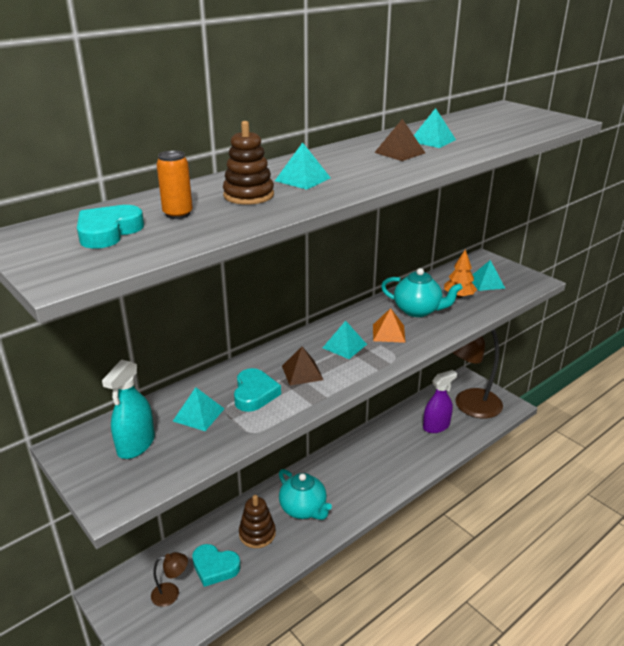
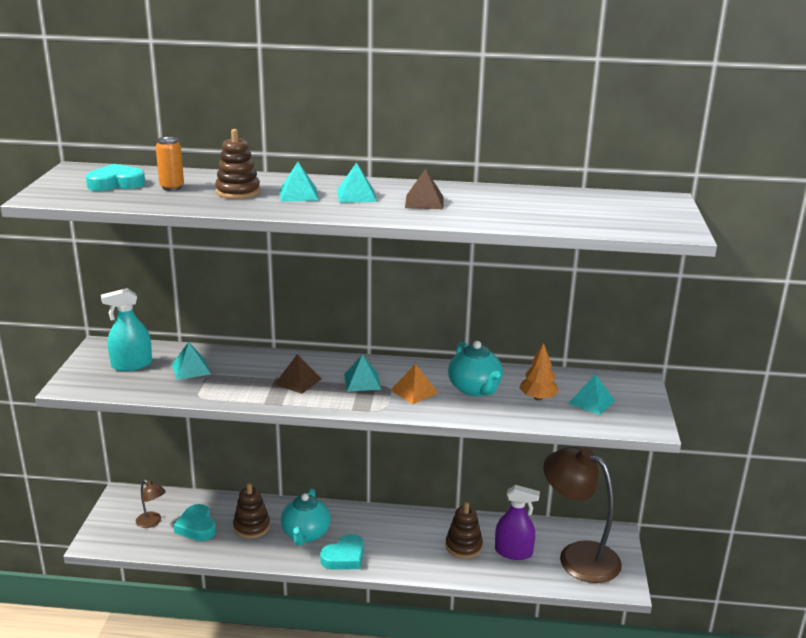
camera: 45 degrees right, 5 degrees down
turquoise heart [234,368,281,412] -> turquoise heart moved to [320,534,364,570]
turquoise pyramid [414,108,456,148] -> turquoise pyramid moved to [337,162,377,203]
none -> brown stacking toy [445,502,483,559]

